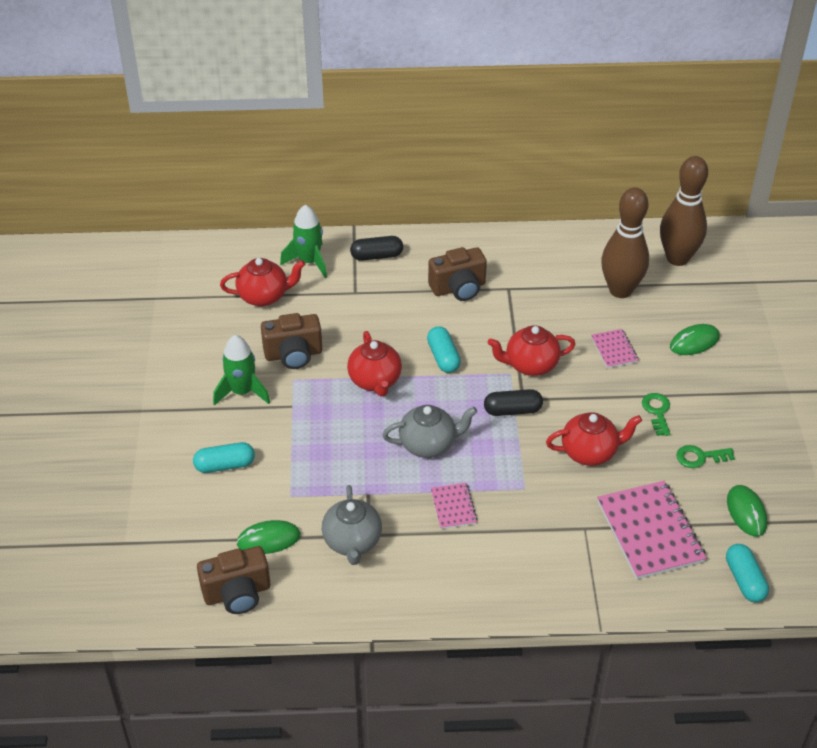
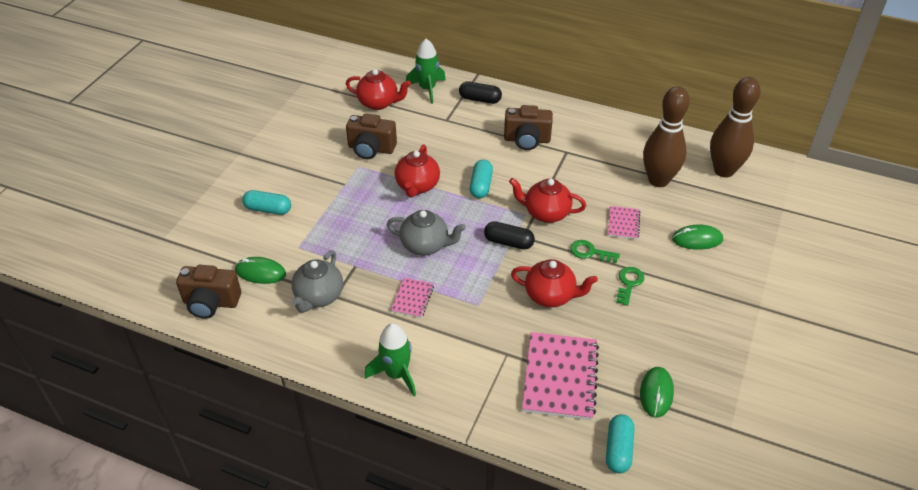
camera: 25 degrees right, 0 degrees up
green rocket [213,335,270,406] -> green rocket moved to [364,323,416,397]
green key [676,445,735,468] -> green key moved to [570,240,620,263]

